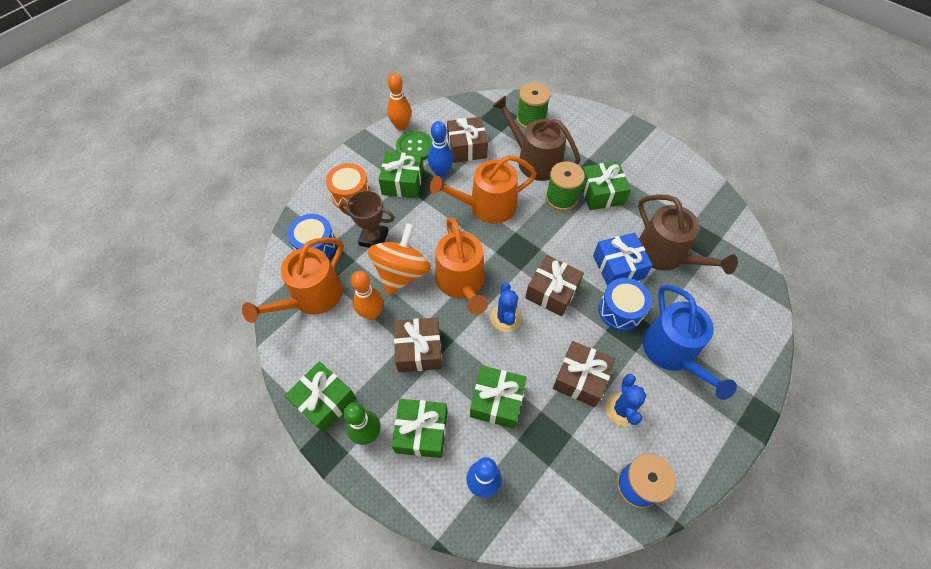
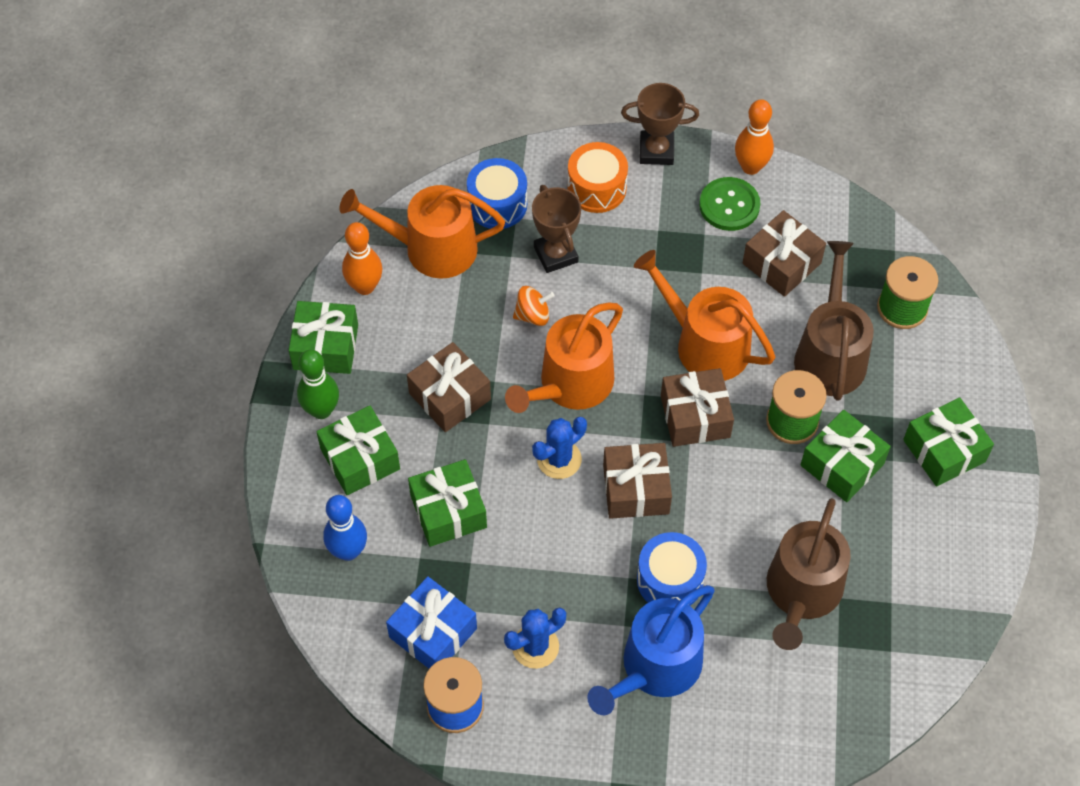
camera: 55 degrees right, 0 degrees up
orange bowling pin [351,271,383,320] -> orange bowling pin moved to [342,222,382,295]
orange spinning top [368,223,431,295] -> orange spinning top [513,286,555,326], size x0.49
green gift [379,152,423,198] -> green gift moved to [903,397,994,487]
blue bowling pin [428,121,453,178] -> none
brown gift [553,341,615,407] -> brown gift moved to [661,368,734,447]
blue gift [593,233,653,286] -> blue gift moved to [386,576,477,669]
none -> brown trophy [621,83,699,165]

